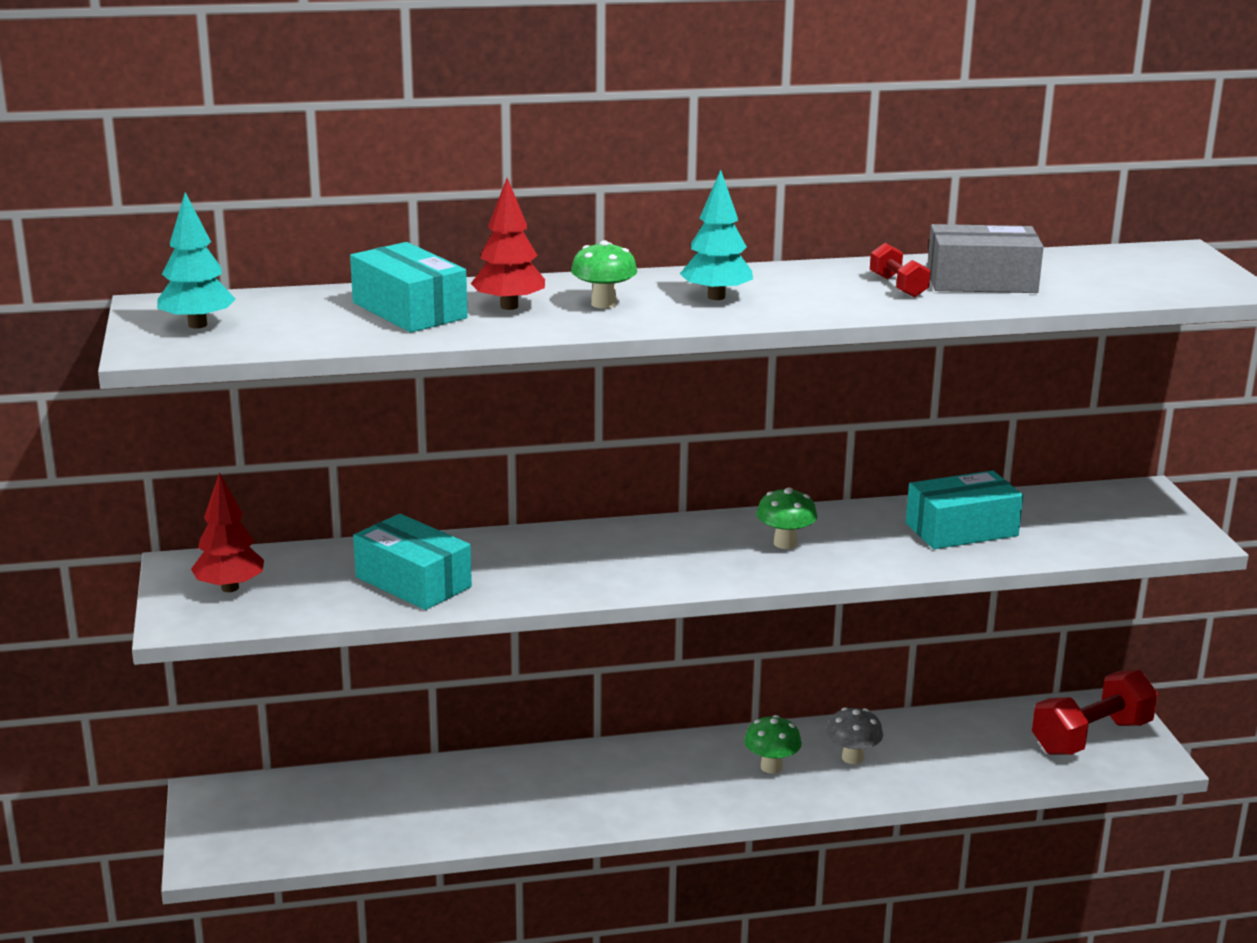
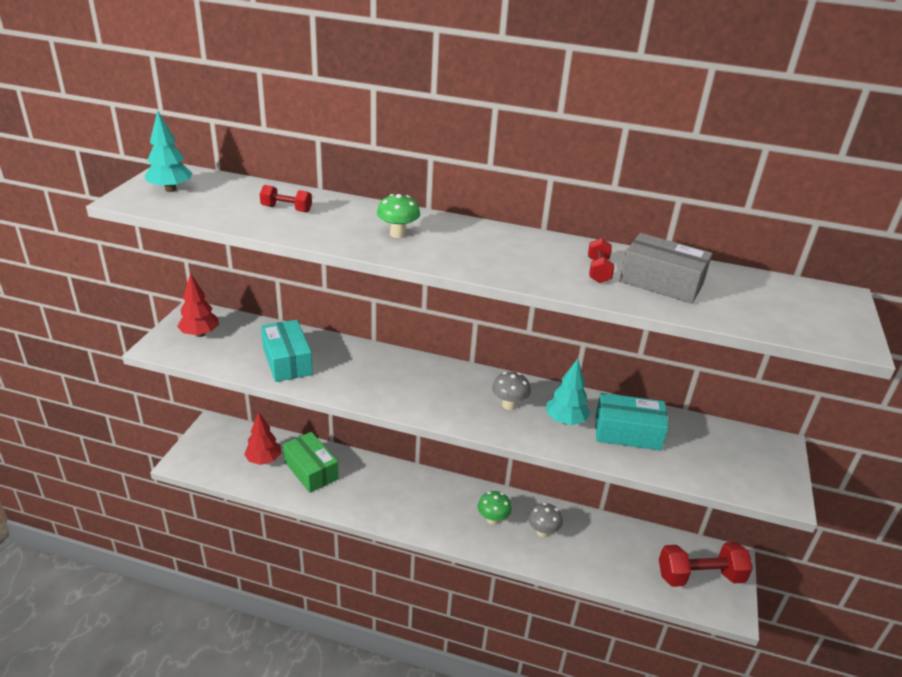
camera: 25 degrees right, 10 degrees up
turquoise box [350,242,468,333] -> red dumbbell [260,185,312,212]
red tree [471,178,545,310] -> red tree moved to [244,412,281,465]
turquoise tree [680,170,753,300] -> turquoise tree moved to [546,358,590,425]
green mushroom [756,487,817,549] -> grey mushroom [492,372,531,410]
none -> green box [283,432,339,493]

